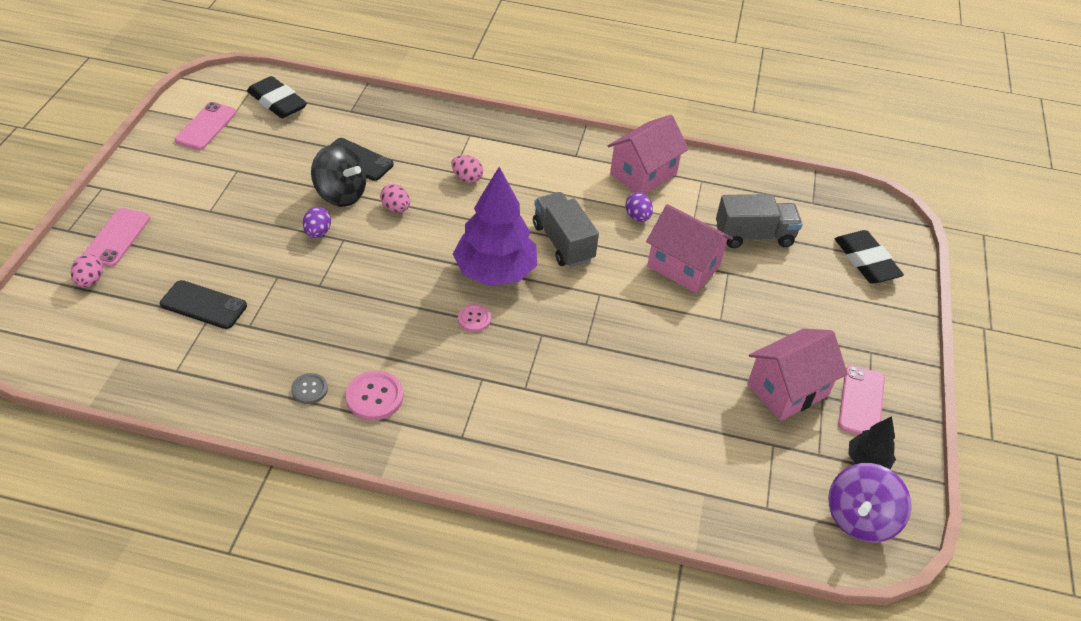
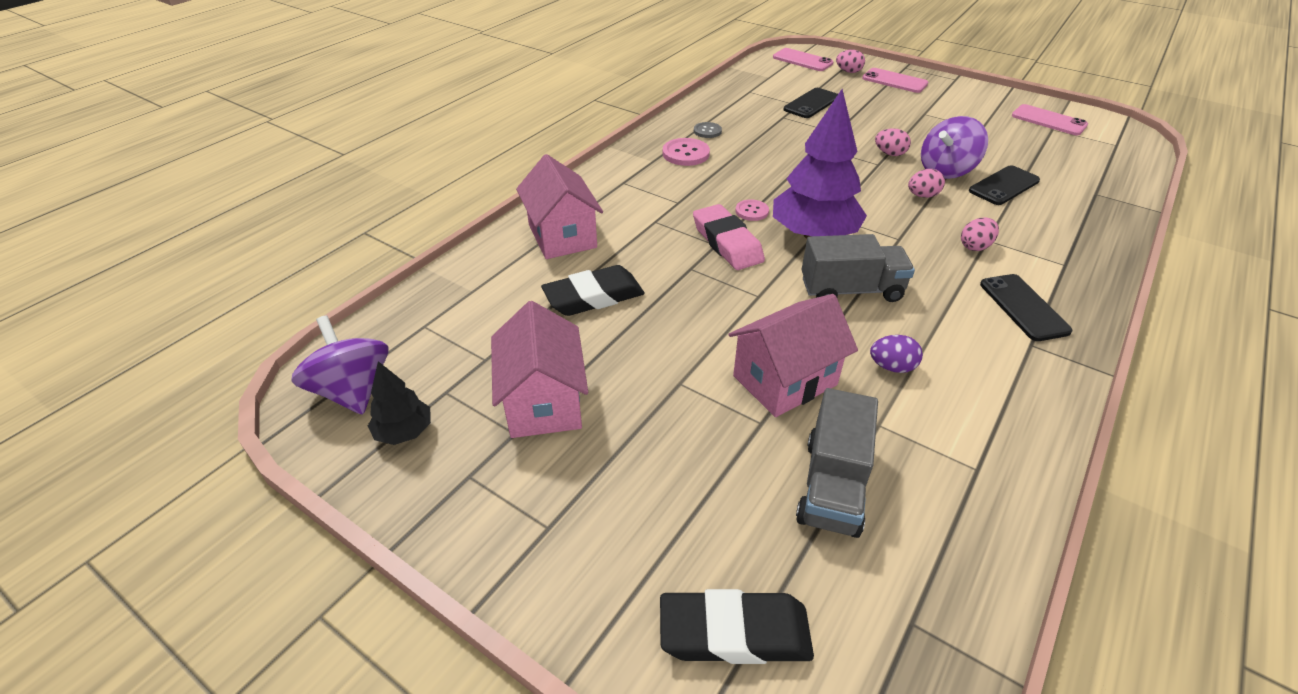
camera: 115 degrees right, 5 degrees down
black eraser [247,76,307,119] -> black eraser moved to [541,265,645,316]
purple egg [303,207,331,238] -> pink egg [875,128,911,156]
black spinning top [311,144,366,207] -> purple spinning top [921,116,988,179]
pink house [608,115,689,194] -> pink house moved to [516,154,603,259]
pink phone [838,365,885,435] -> pink phone moved to [773,48,833,71]
none -> pink eraser [693,204,765,270]
none -> black phone [980,274,1072,341]

